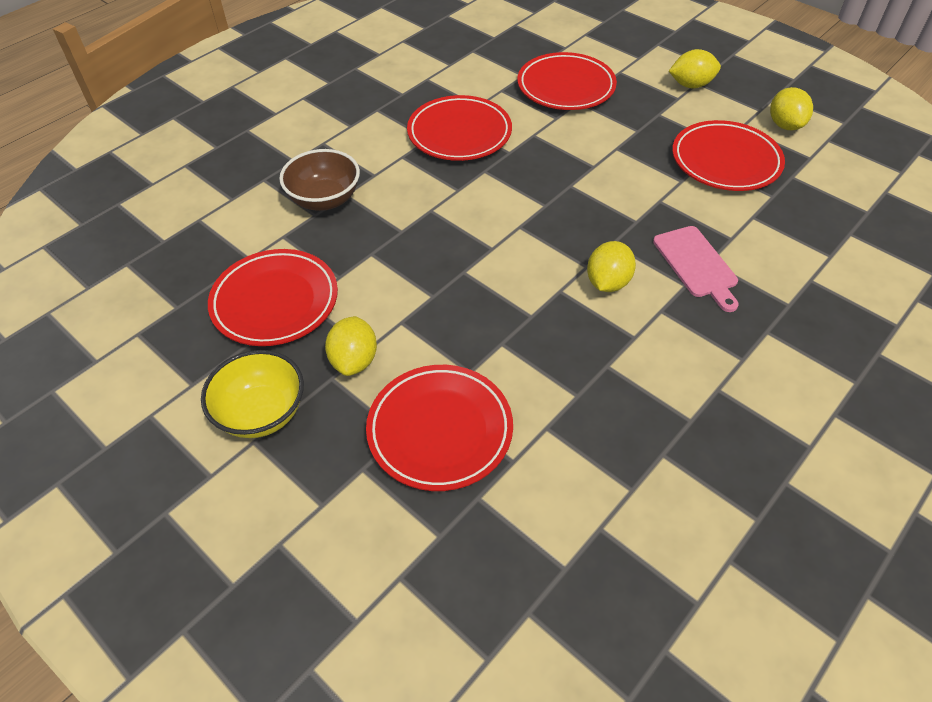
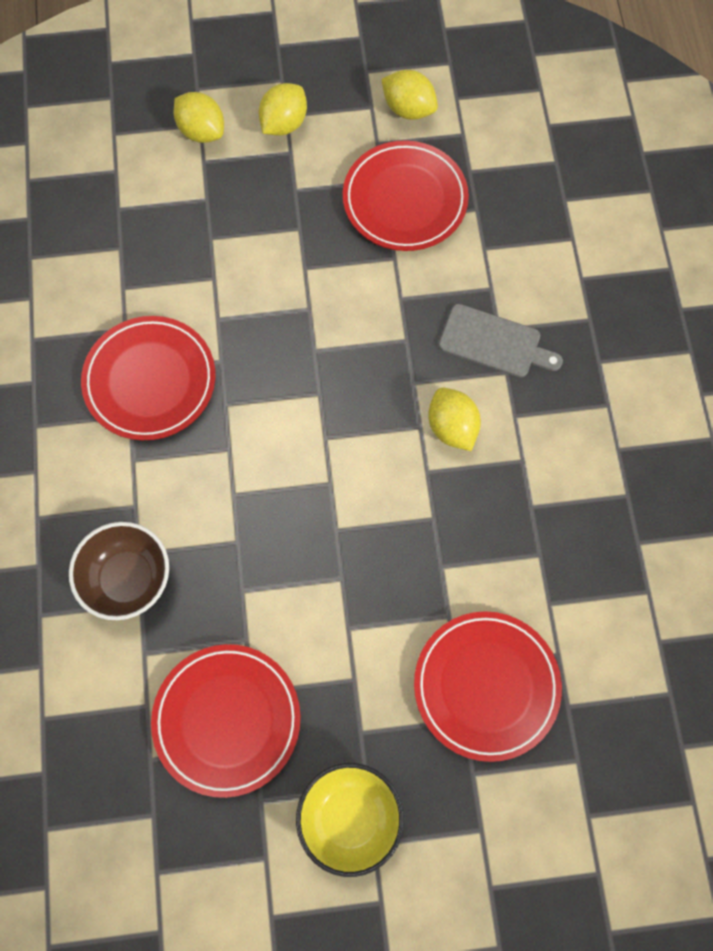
camera: 50 degrees left, 20 degrees up
yellow lemon [325,316,377,376] -> yellow lemon moved to [174,92,224,143]
red plate [517,52,617,110] -> none
pink cutting board [653,226,739,312] -> grey cutting board [439,304,563,377]

